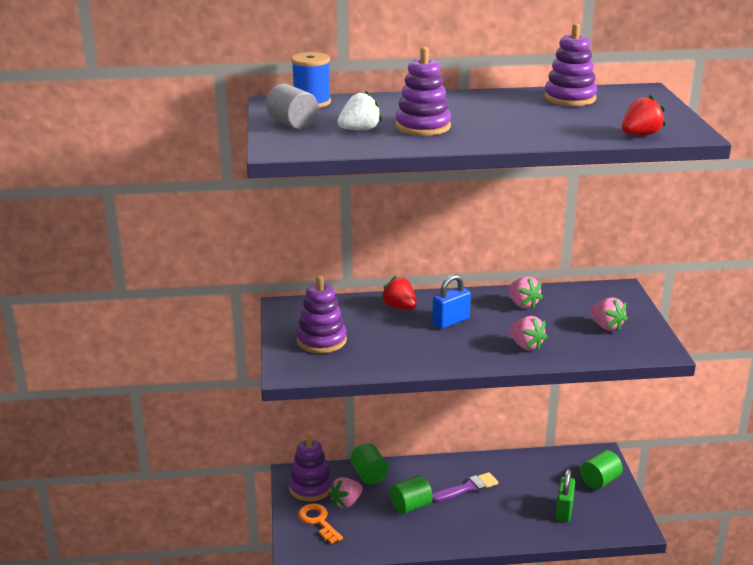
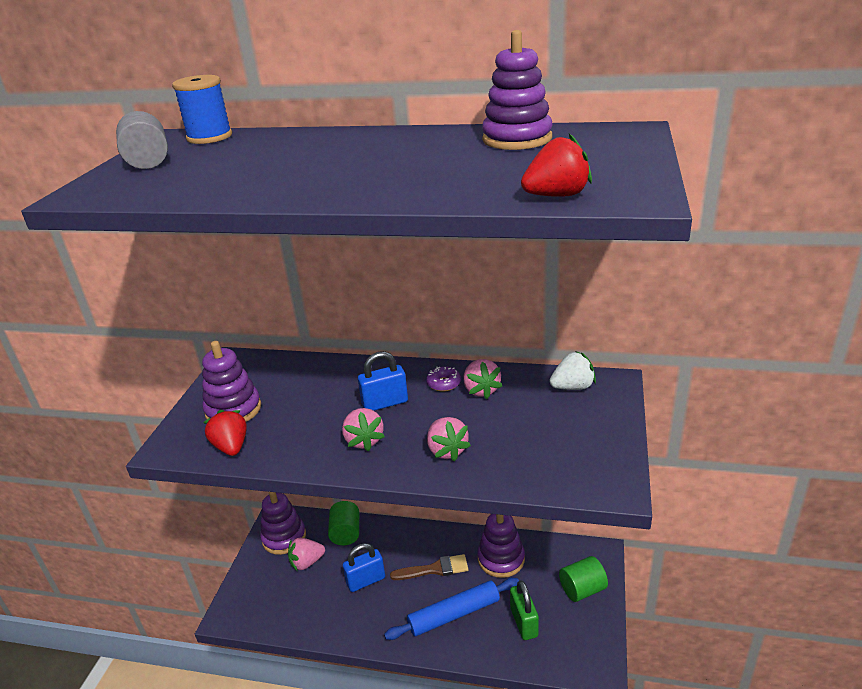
camera: 20 degrees right, 5 degrees up
orange key [298,504,343,544] -> none
white strawberry [338,90,382,130] -> white strawberry moved to [549,351,596,390]
red strawberry [381,276,417,310] -> red strawberry moved to [203,410,247,456]
green cylinder [390,475,433,514] -> blue padlock [343,543,385,592]
purple stacking toy [396,47,451,136] -> purple stacking toy moved to [477,514,525,578]
purple brush [432,472,498,502] -> brown brush [390,554,468,580]
green padlock [555,469,575,522] -> green padlock turned 45 degrees counterclockwise [510,580,539,640]
pink strawberry [590,297,628,331] -> pink strawberry moved to [342,408,385,452]
none -> blue rolling pin [384,577,519,640]
none -> purple donut [426,366,461,392]

